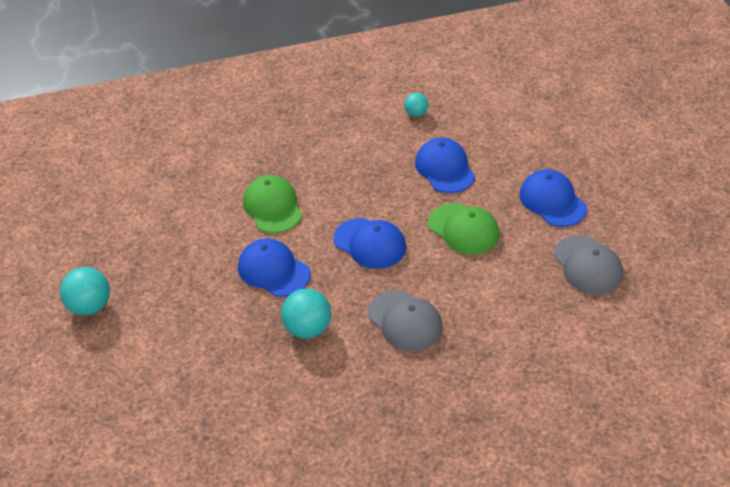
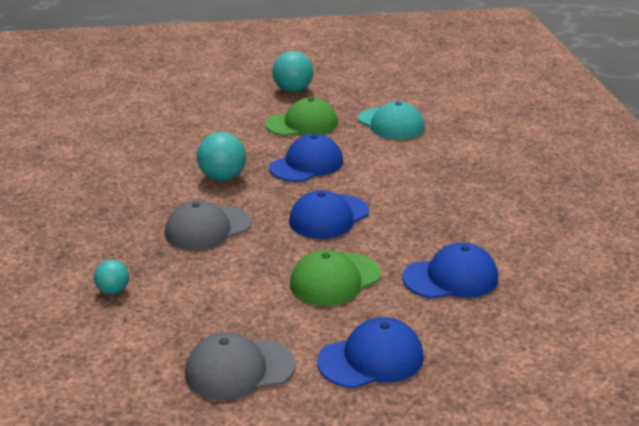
camera: 95 degrees right, 15 degrees down
green cap [243,175,302,233] -> green cap moved to [265,97,338,136]
turquoise ball [404,93,428,117] -> turquoise ball moved to [94,260,129,294]
none -> turquoise cap [358,101,425,140]

